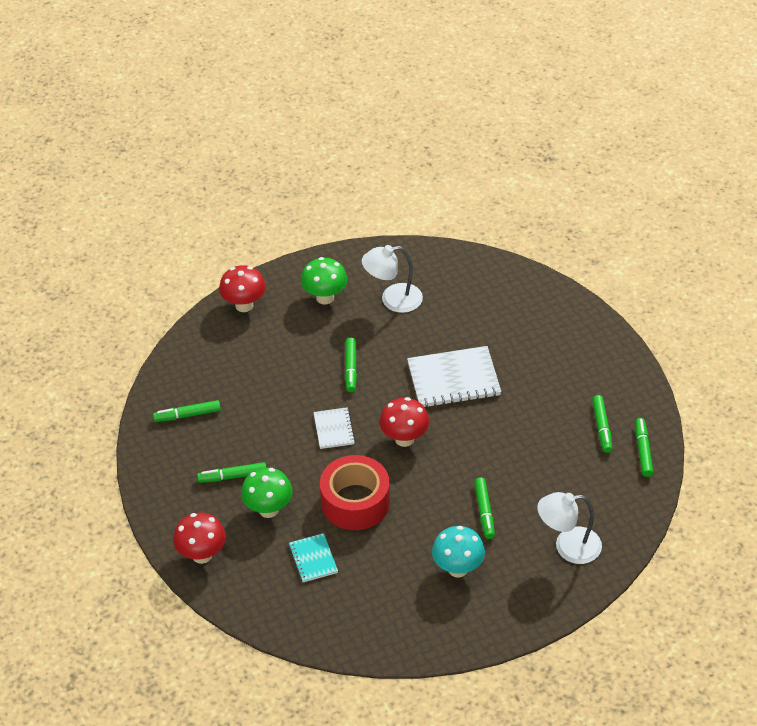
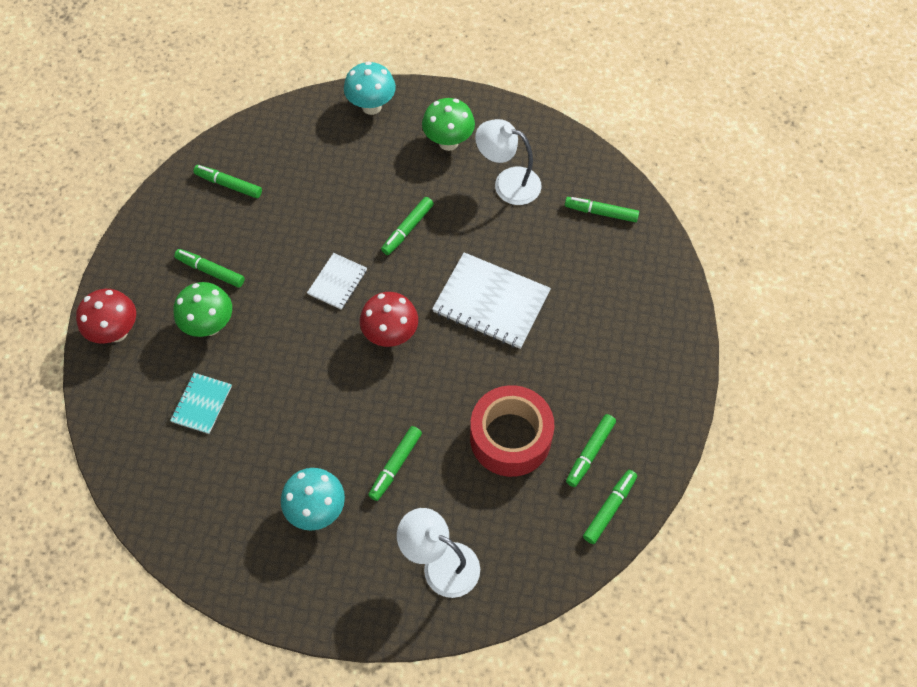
camera: 35 degrees right, 15 degrees up
red mushroom [219,265,266,312] -> turquoise mushroom [344,61,396,115]
red tape [320,455,390,530] -> red tape moved to [470,385,555,477]
none -> green marker [565,197,639,222]

